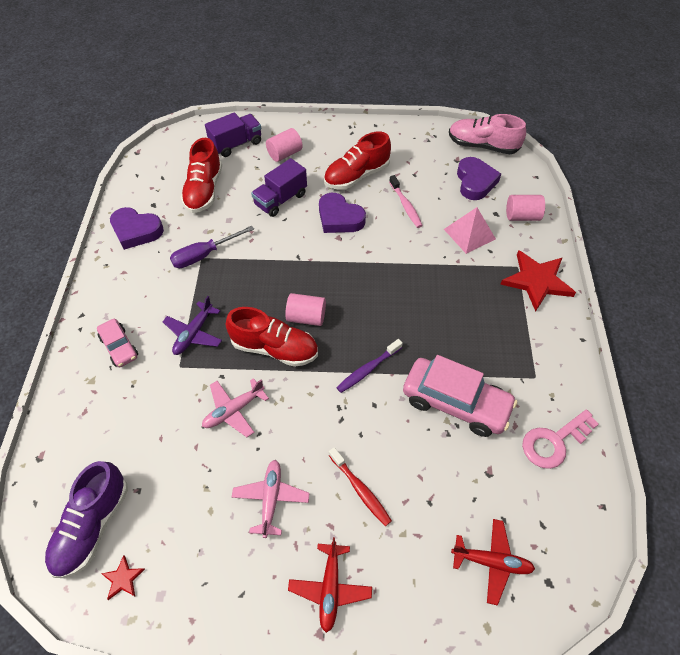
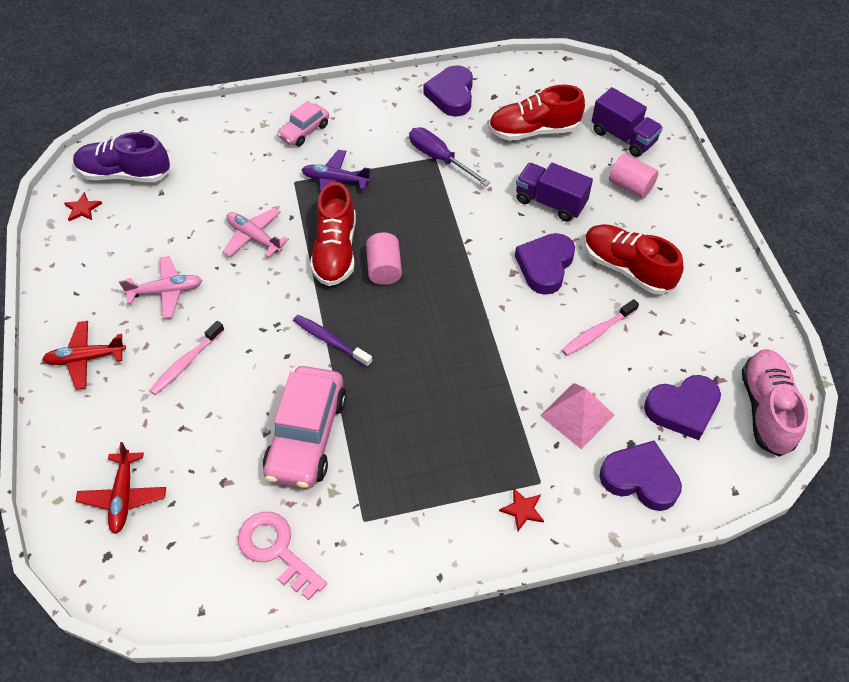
camera: 75 degrees right, 0 degrees up
red toothbrush [329,447,392,526] -> pink toothbrush [149,321,225,395]
red star [500,250,576,312] -> red star [499,488,544,531], size x0.44
pink cylinder [506,195,545,221] -> purple heart [599,441,682,511]

